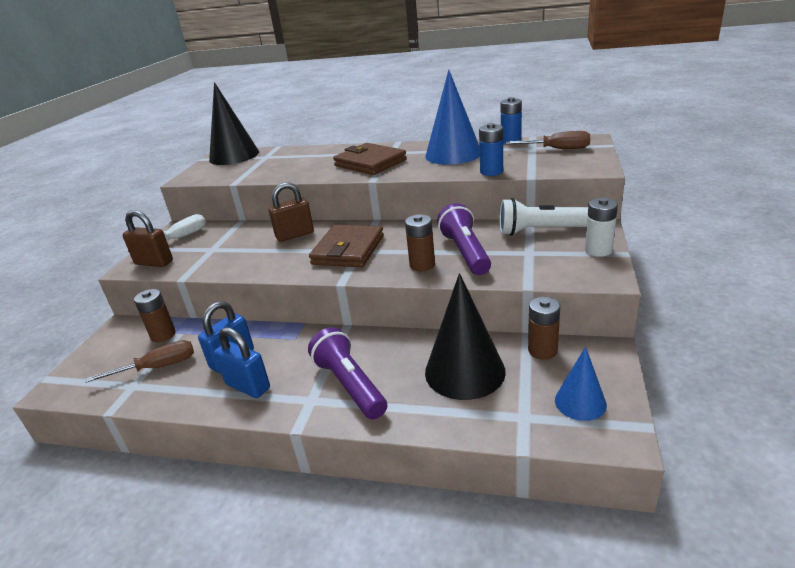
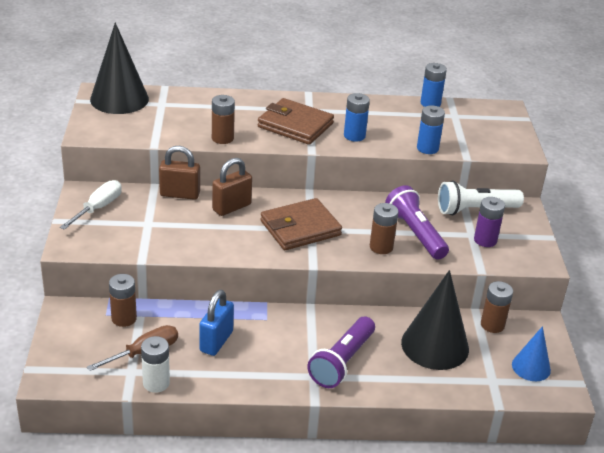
camera: 20 degrees left, 5 degrees up
brown padlock [122,210,173,267] -> brown padlock moved to [159,146,200,200]
blue padlock [214,327,270,398] -> none
purple flashlight [308,327,387,419] -> purple flashlight turned 105 degrees counterclockwise [307,317,375,388]
brown wallet [309,225,384,267] -> brown wallet turned 60 degrees clockwise [260,198,342,250]
blue cone [425,70,480,165] -> none
brown screwdriver [506,131,590,149] -> none
white battery [585,198,618,257] -> white battery moved to [141,336,170,393]
none -> brown battery [212,95,235,144]
none -> blue battery [344,93,370,141]
none -> purple battery [474,197,505,247]

